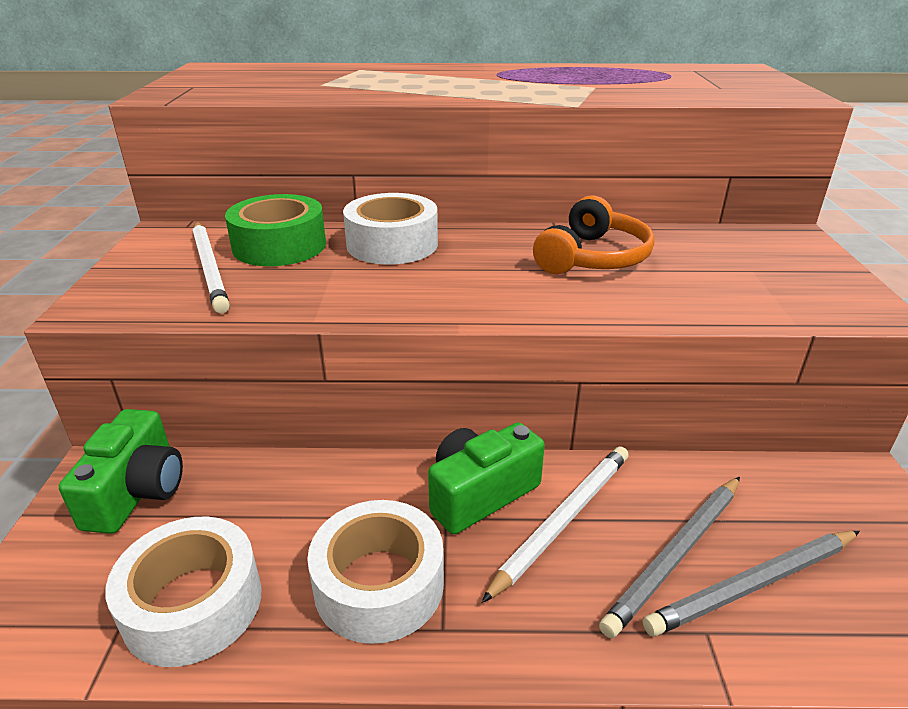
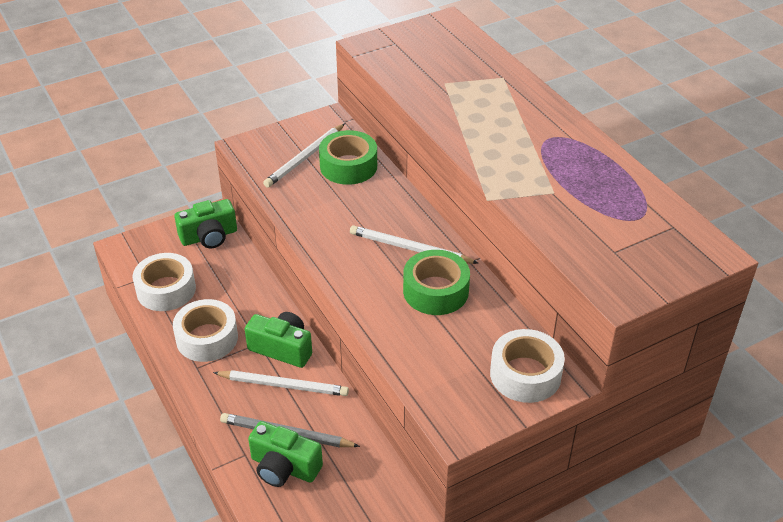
camera: 60 degrees right, 10 degrees up
white tape [343,193,438,265] -> white tape moved to [490,329,565,403]
orange headphones [533,195,655,274] -> green tape [403,250,470,315]
grey pencil [643,531,860,637] -> green camera [248,421,323,487]
none -> white pencil [350,225,478,264]

